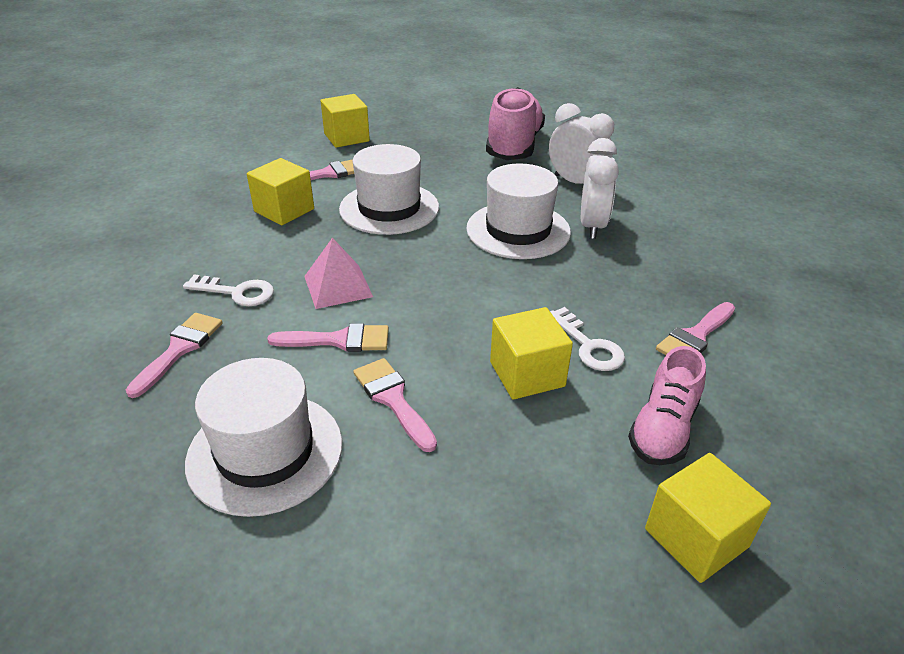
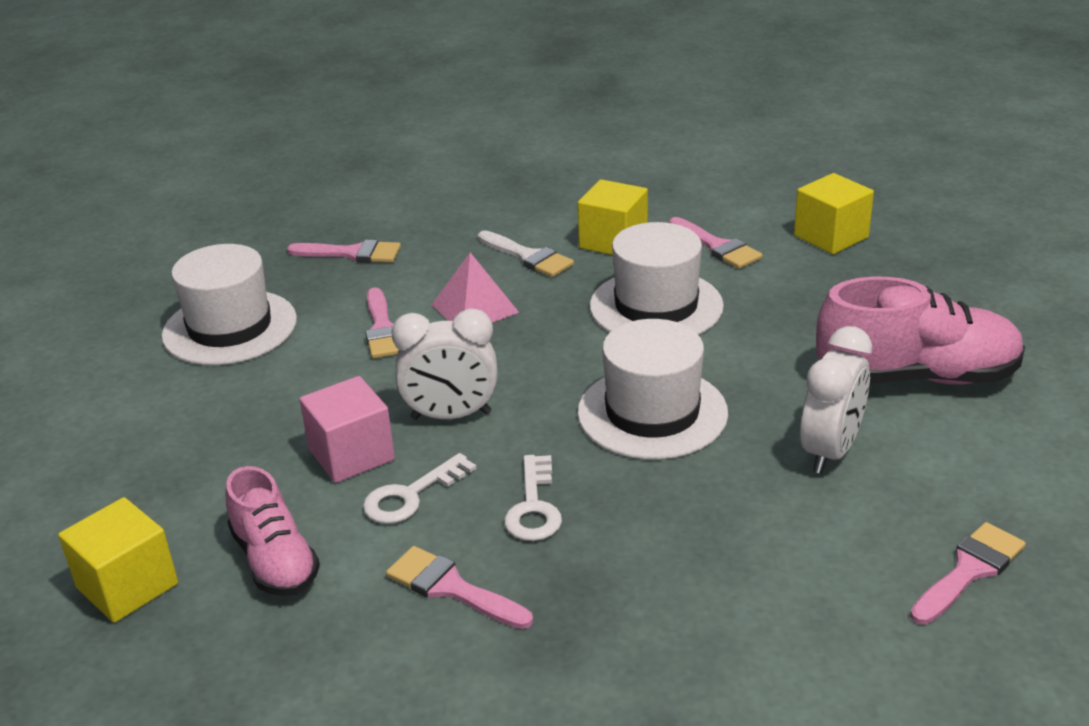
camera: 80 degrees right, 5 degrees down
white key [183,274,274,306] -> white key moved to [504,455,562,541]
pink brush [353,358,437,452] -> pink brush moved to [910,522,1026,625]
yellow cube [490,307,573,400] -> pink cube [299,376,395,483]
white clock [581,138,619,239] -> white clock moved to [391,308,498,420]
pink shoe [628,346,706,465] -> pink shoe turned 135 degrees counterclockwise [226,466,320,596]
none -> white brush [478,230,574,277]

